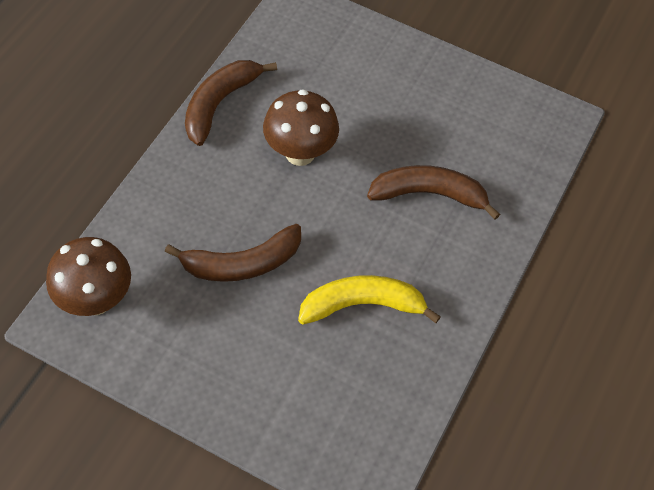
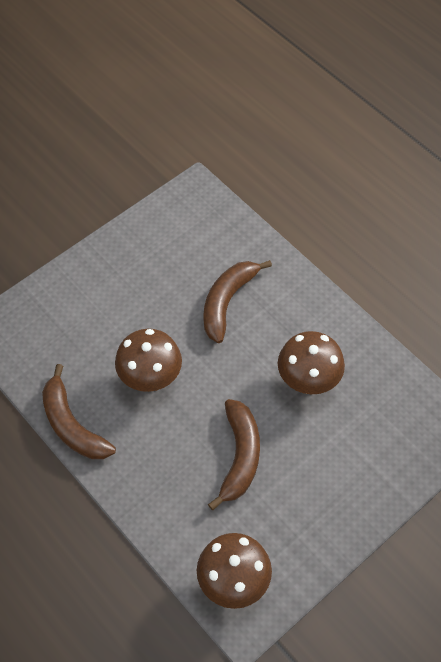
camera: 65 degrees left, 0 degrees up
yellow banana [298,275,441,325] -> brown mushroom [278,331,345,394]

